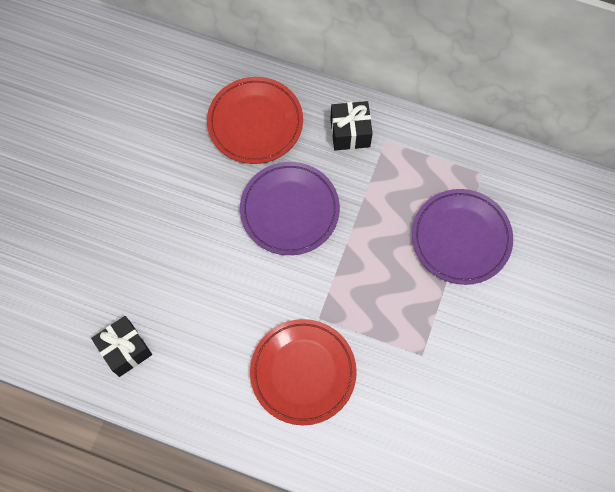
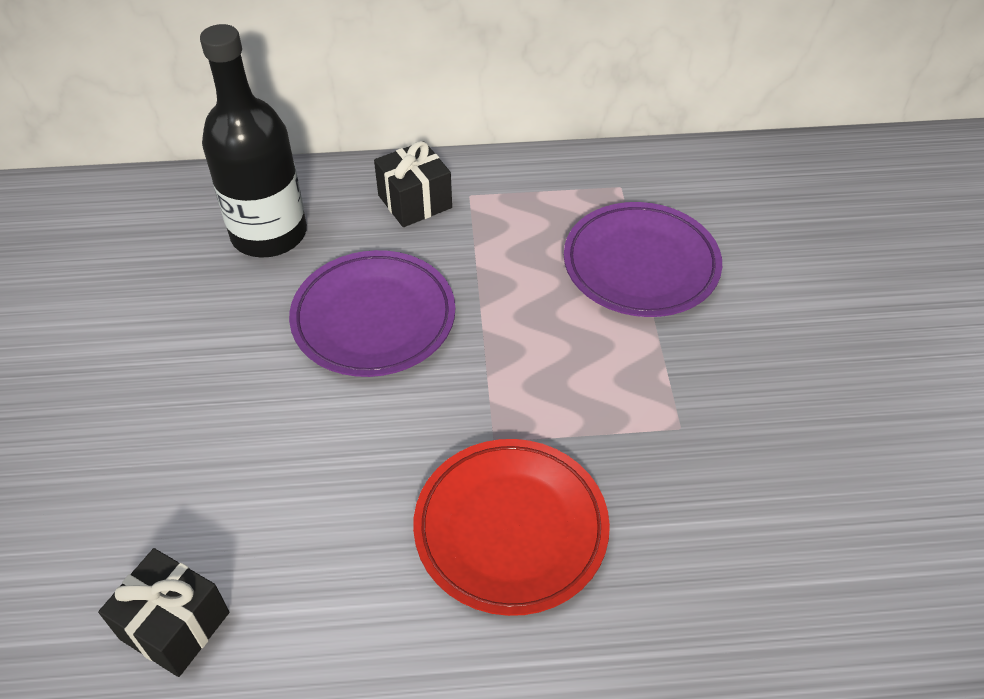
camera: 25 degrees left, 20 degrees down
red plate [207,77,303,164] -> black bottle [200,24,307,258]

